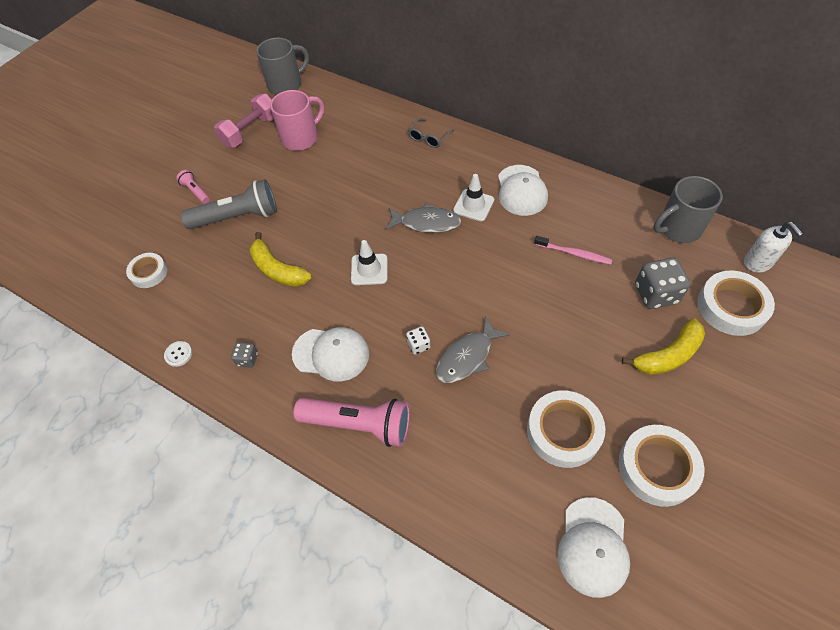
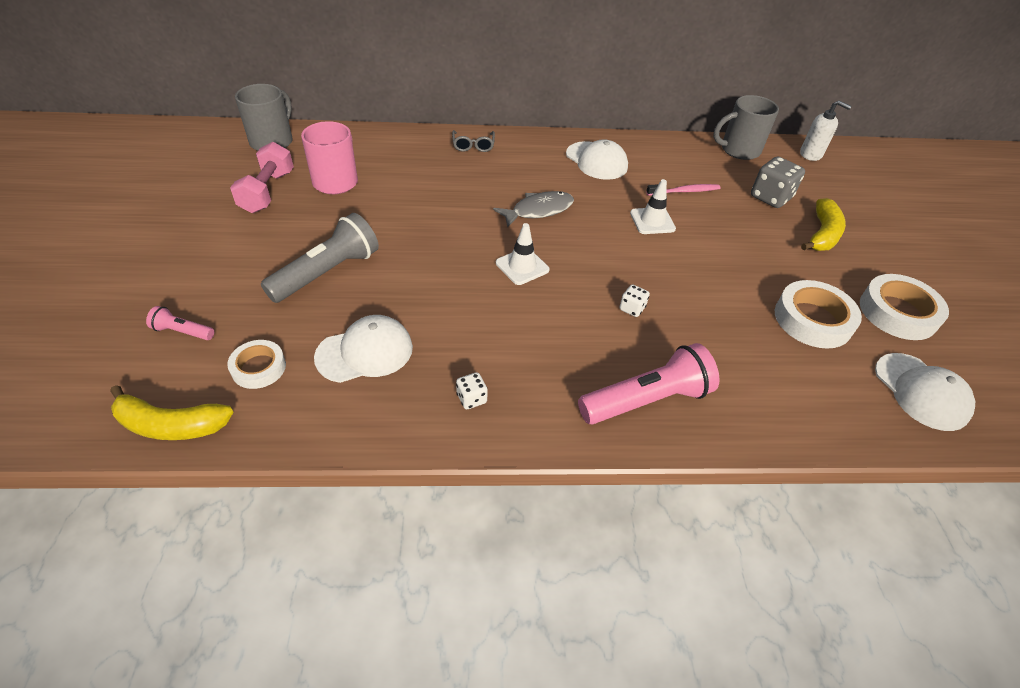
camera: 40 degrees left, 10 degrees down
white button [164,341,192,367] -> none
pink flashlight [176,170,210,204] -> pink flashlight moved to [146,306,214,340]
grey dice [231,342,258,368] -> white dice [456,372,488,409]
yellow banana [250,232,312,287] -> yellow banana moved to [110,385,234,440]
white cap [292,327,369,382] -> white cap moved to [314,315,413,383]
grey fish [436,317,510,383] -> none
white traffic cone [453,174,494,221] -> white traffic cone moved to [630,179,676,234]
grey mug [653,176,723,243] -> grey mug turned 45 degrees clockwise [713,95,779,160]
white tape [697,270,775,336] -> none

